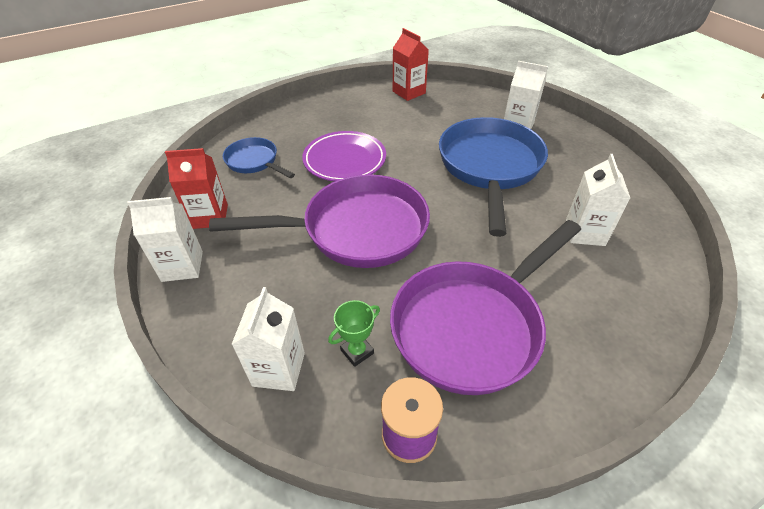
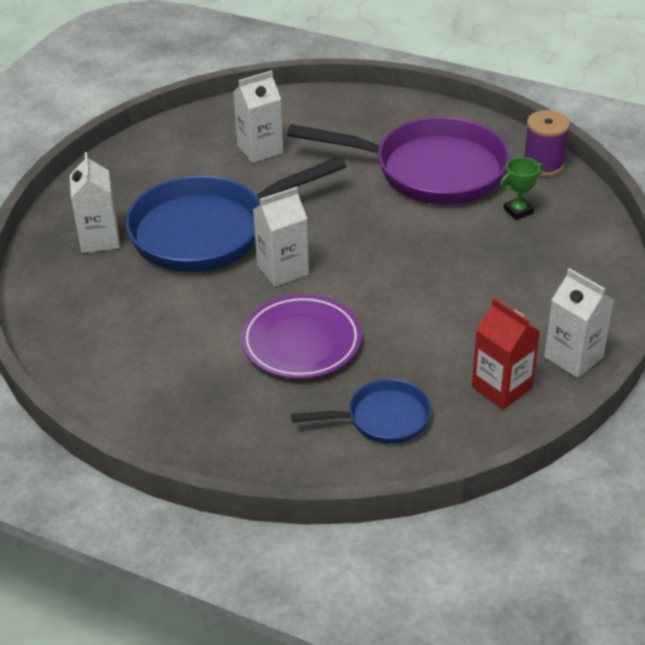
camera: 125 degrees left, 5 degrees down
purple pan [209,174,430,268] -> none
blue pan [223,137,295,178] -> blue pan turned 105 degrees counterclockwise [291,379,431,444]
white carton [231,287,305,391] -> white carton moved to [253,187,309,287]
green trophy [328,300,380,367] -> green trophy turned 45 degrees counterclockwise [500,157,544,220]
red carton [393,28,429,101] -> none

